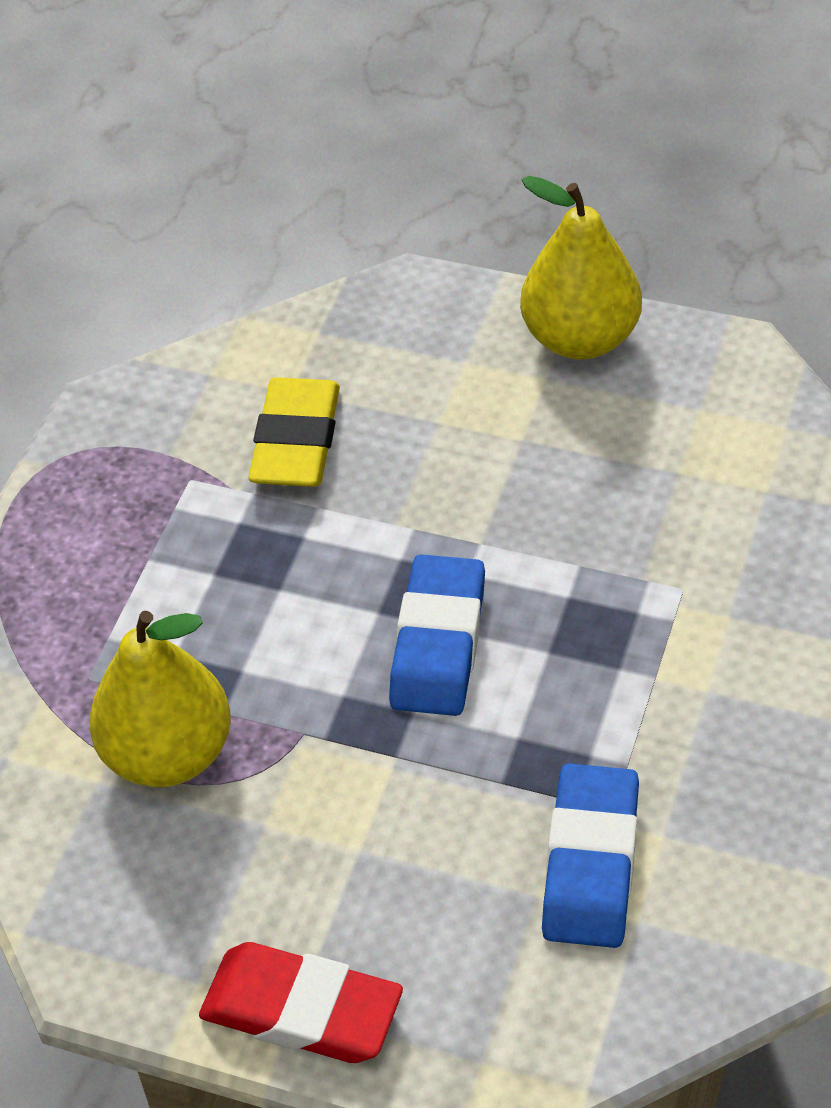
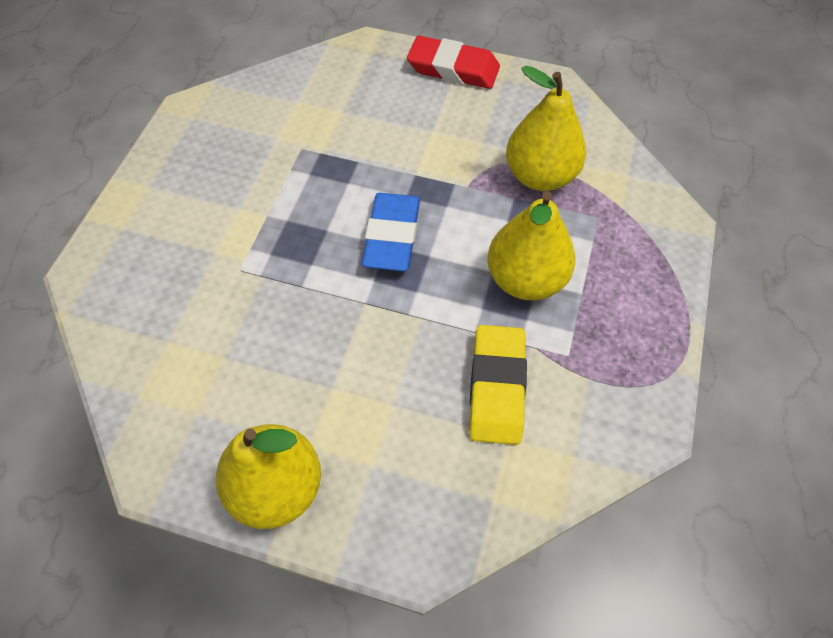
camera: 175 degrees right, 10 degrees up
blue eraser [542,763,639,948] -> none
none -> yellow pear [487,191,576,300]

